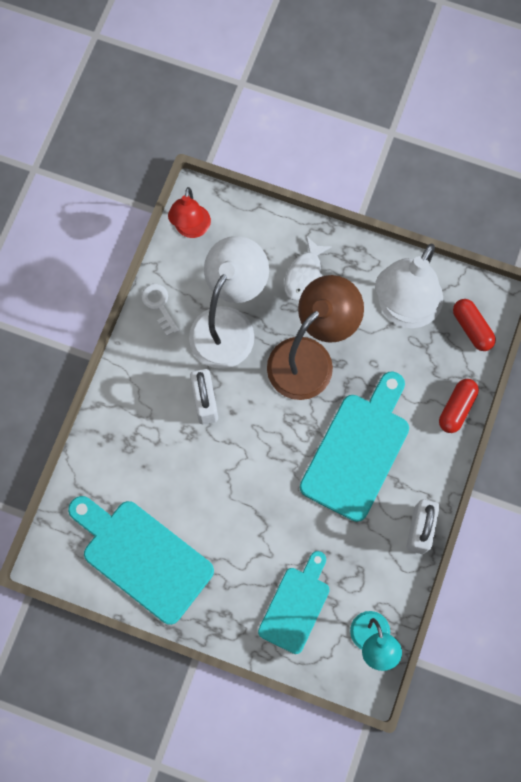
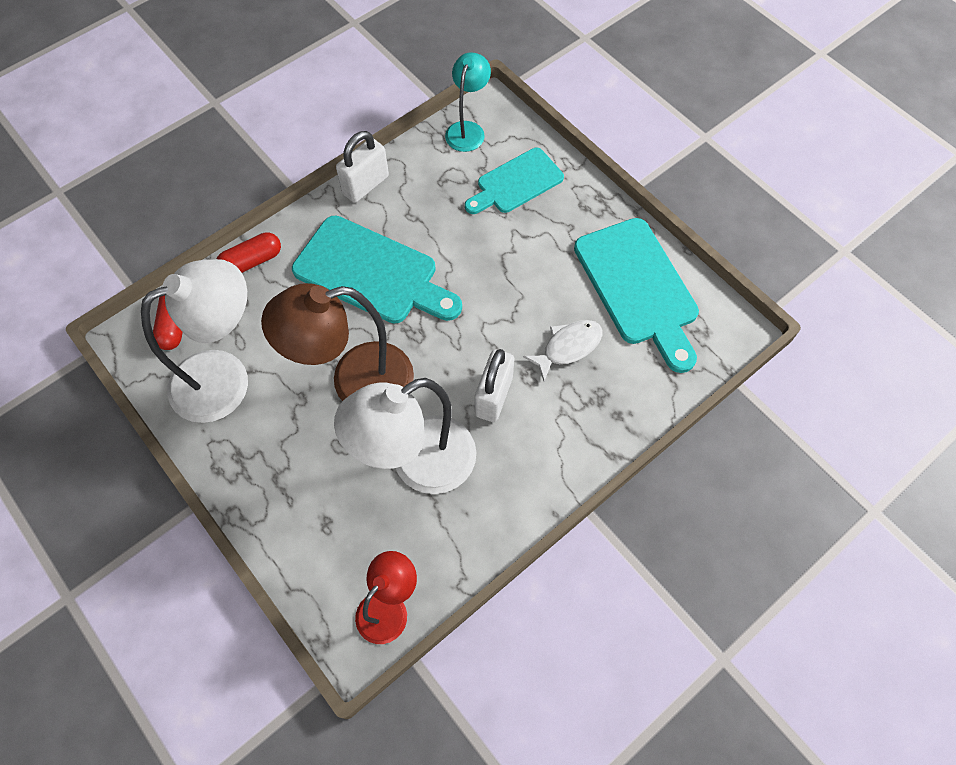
camera: 150 degrees left, 10 degrees down
white key [141,284,179,336] -> none
white fish [284,236,332,301] -> white fish moved to [523,320,603,381]
turquoise cutting board [300,371,409,522] -> turquoise cutting board turned 120 degrees counterclockwise [292,216,462,323]

